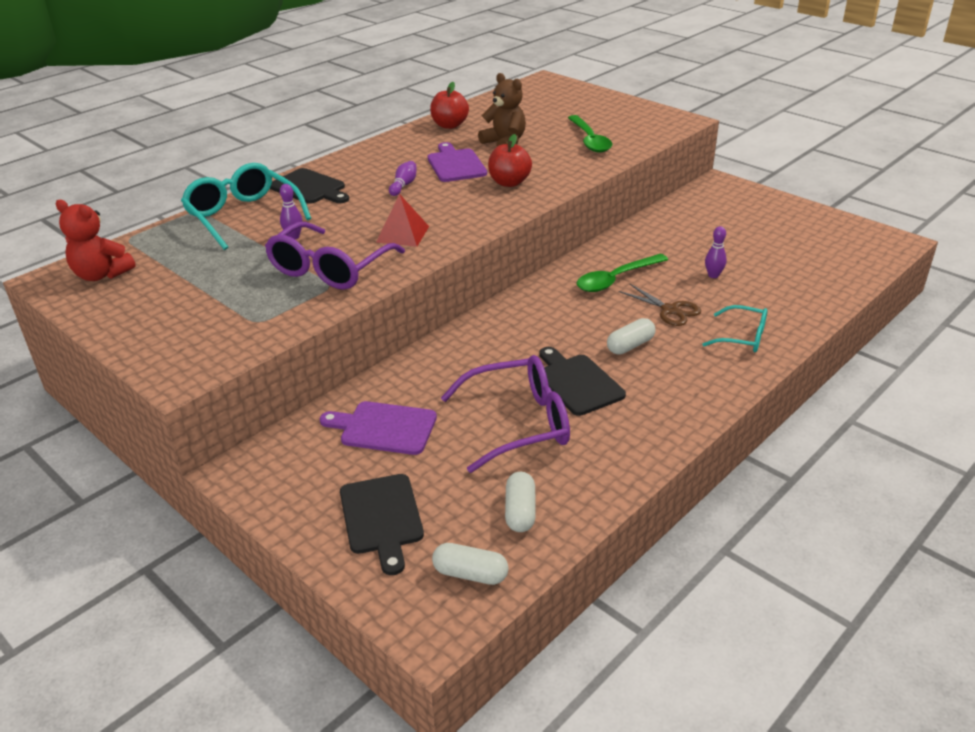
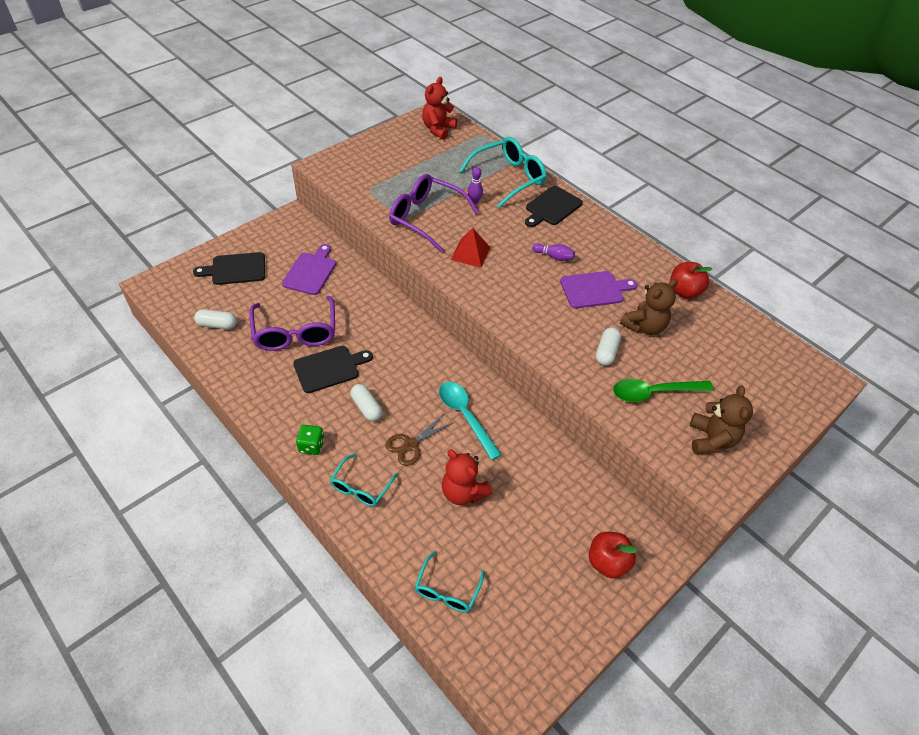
camera: 90 degrees right, 15 degrees up
white capsule [432,543,508,585] -> white capsule moved to [596,327,621,366]
red apple [488,134,532,187] -> red apple moved to [589,532,638,578]
green spoon [577,254,668,292] -> turquoise spoon [439,382,502,460]
purple bowling pin [705,226,727,278] -> red teddy bear [442,449,493,505]
none -> green dice [296,425,324,455]
none -> turquoise glasses [415,551,485,613]
none -> brown teddy bear [690,385,753,454]

